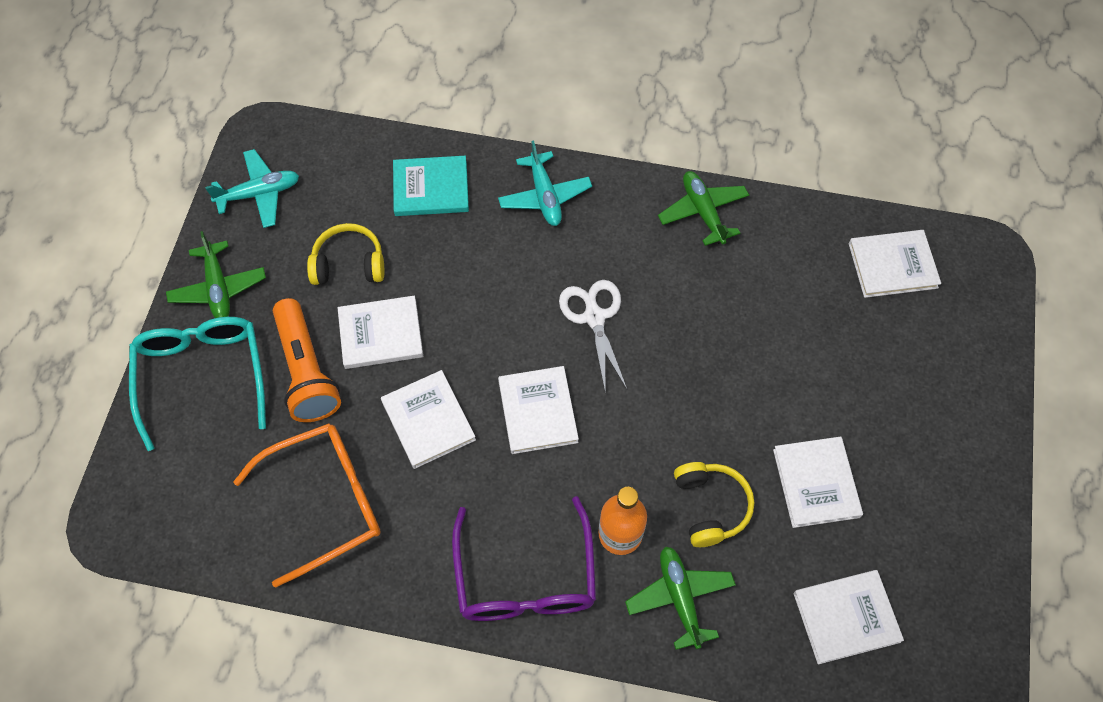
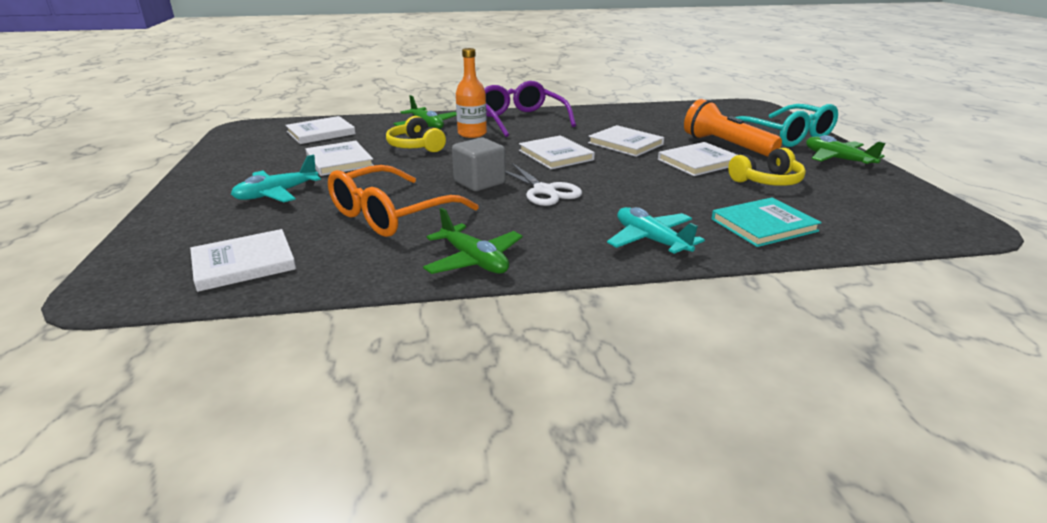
camera: 160 degrees right, 35 degrees down
turquoise plane [205,149,299,228] -> turquoise plane moved to [231,154,321,202]
orange glasses [233,423,381,588] -> orange glasses moved to [328,165,478,237]
none -> grey cube [452,137,506,191]

